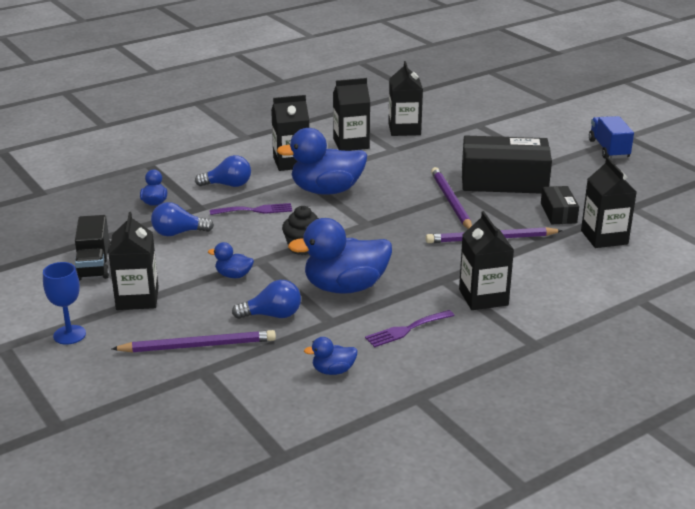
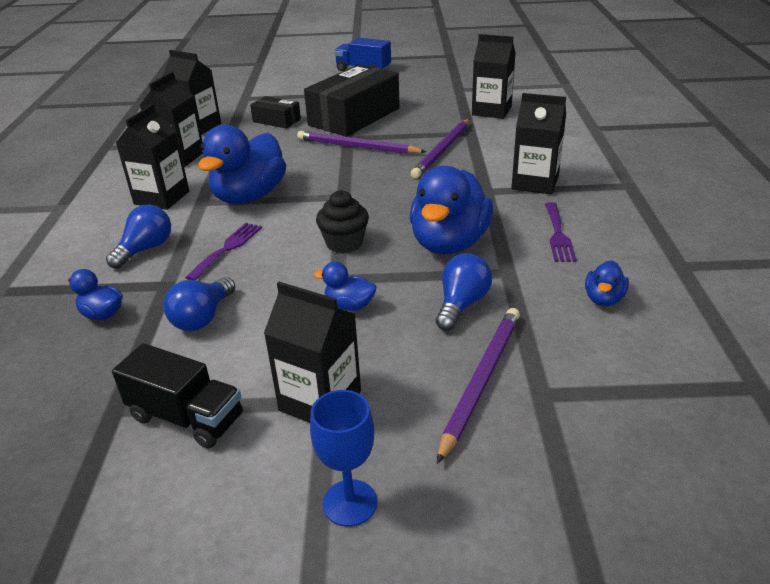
camera: 55 degrees left, 5 degrees up
blue duck [208,242,254,278] -> blue duck turned 60 degrees clockwise [314,261,377,311]
black box [541,186,579,224] -> black box moved to [250,96,301,129]

